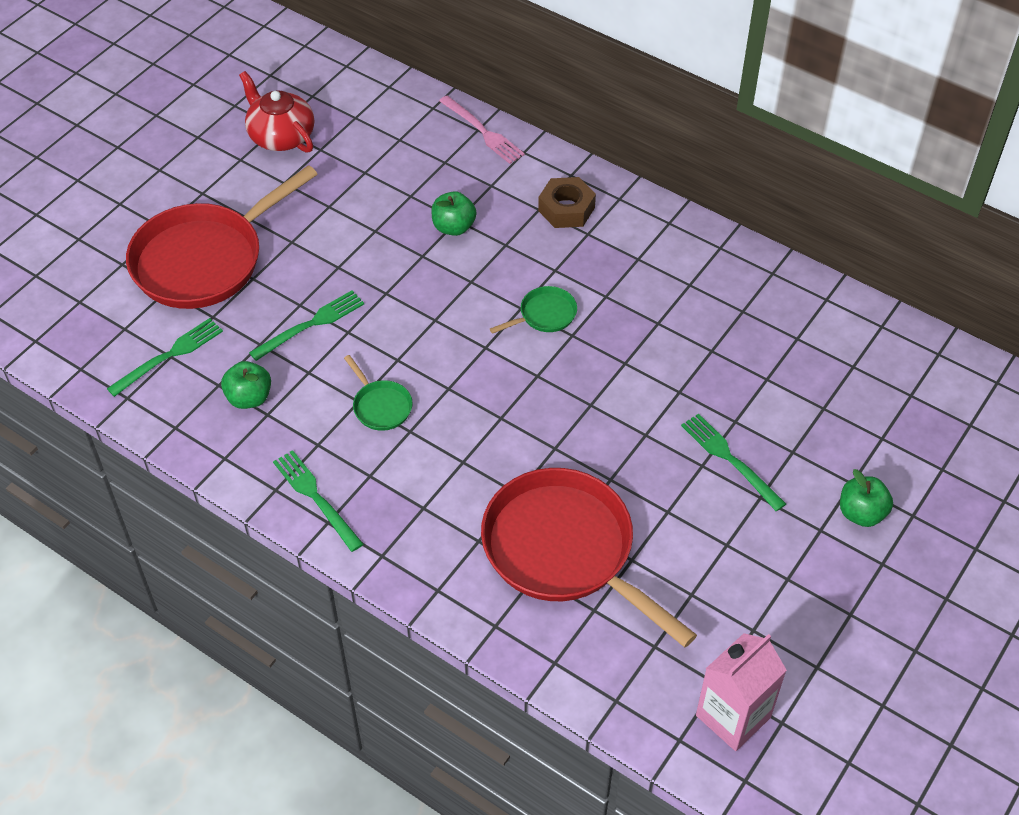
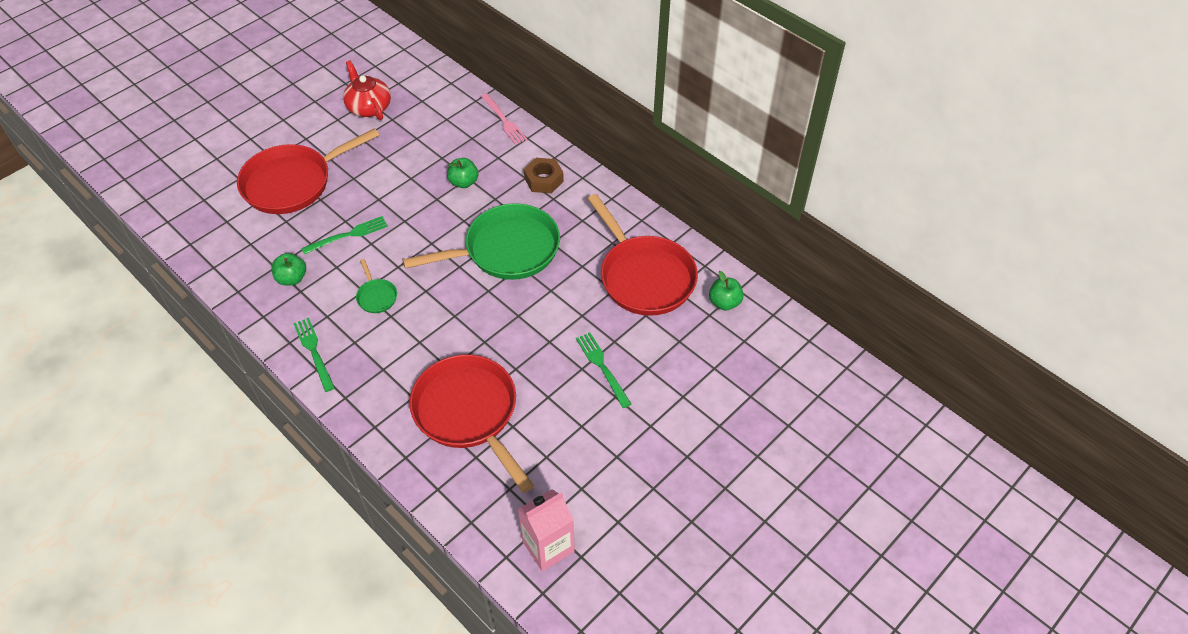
camera: 10 degrees right, 0 degrees up
green fork [107,318,223,397] -> none
green pan [490,286,577,334] -> green pan [403,203,560,280], size x2.38
green apple [840,469,893,527] -> green apple moved to [709,271,744,311]
none -> red pan [588,194,698,316]

